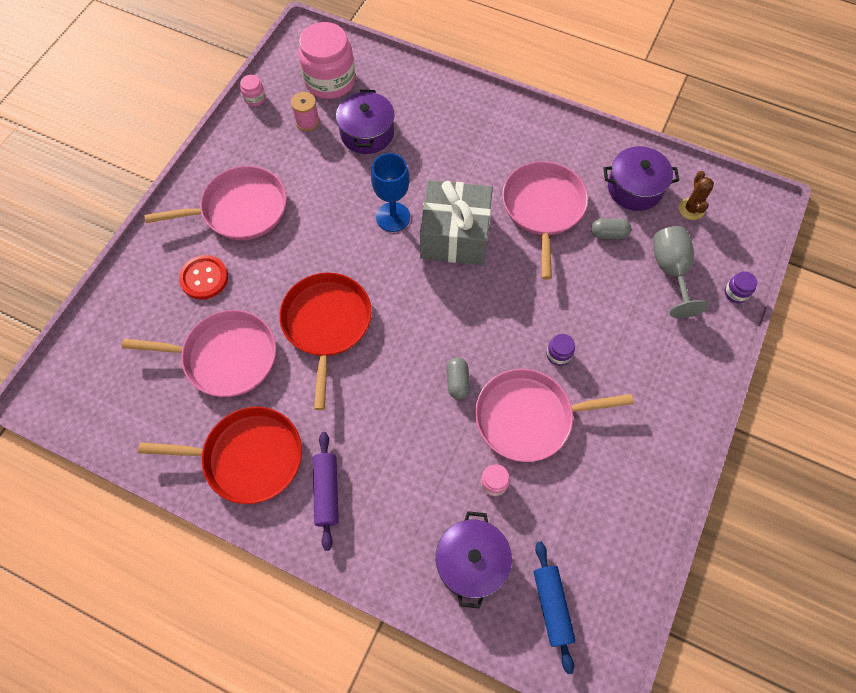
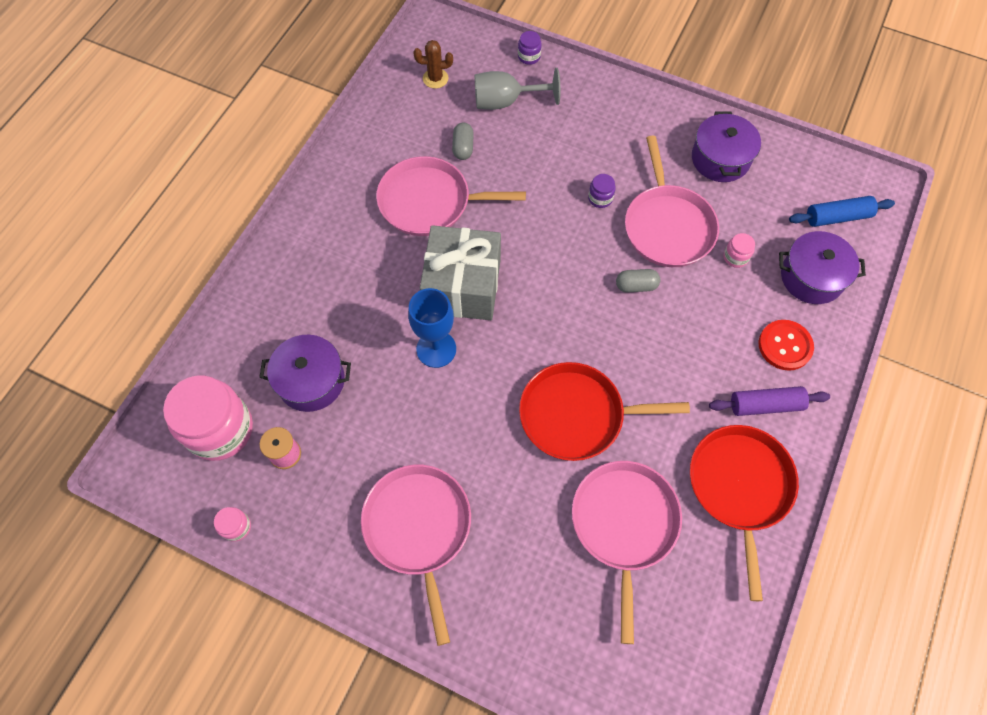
camera: 90 degrees left, 0 degrees up
red button [179,255,228,300] -> red button moved to [759,320,814,371]
purple pot [604,146,679,211] -> purple pot moved to [692,111,761,182]

